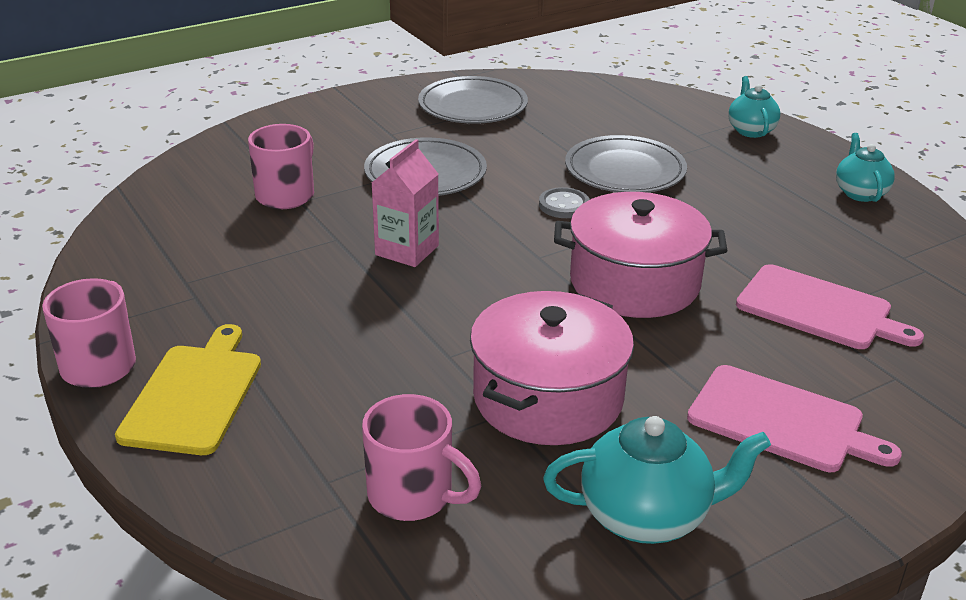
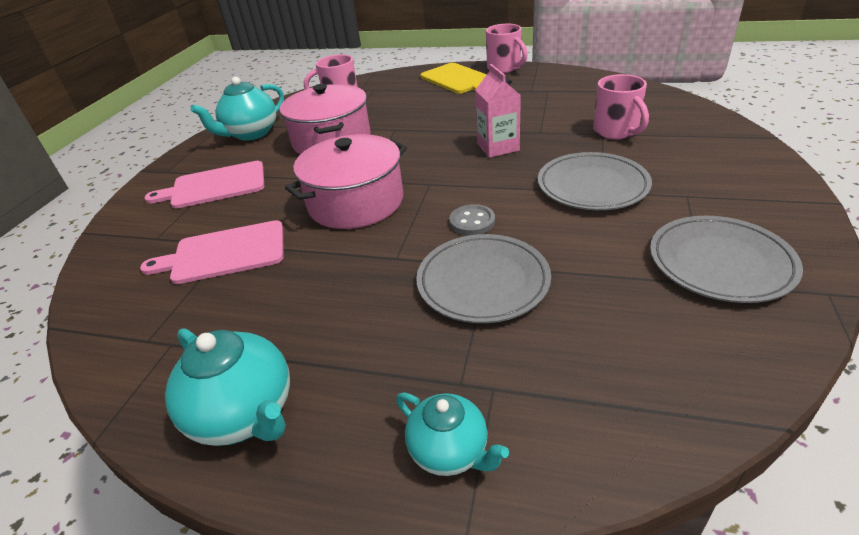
camera: 140 degrees right, 5 degrees up
turquoise teapot [836,133,895,202] -> turquoise teapot [165,329,290,446], size x1.56

